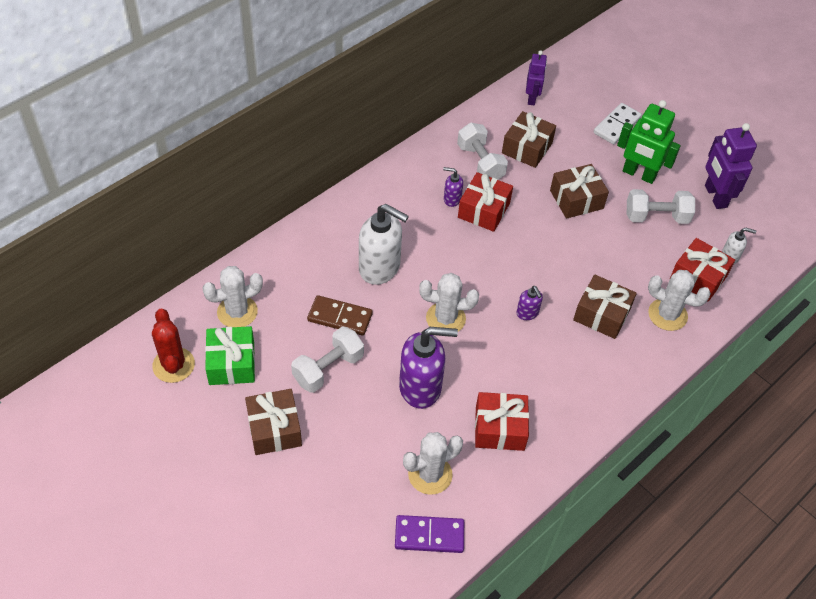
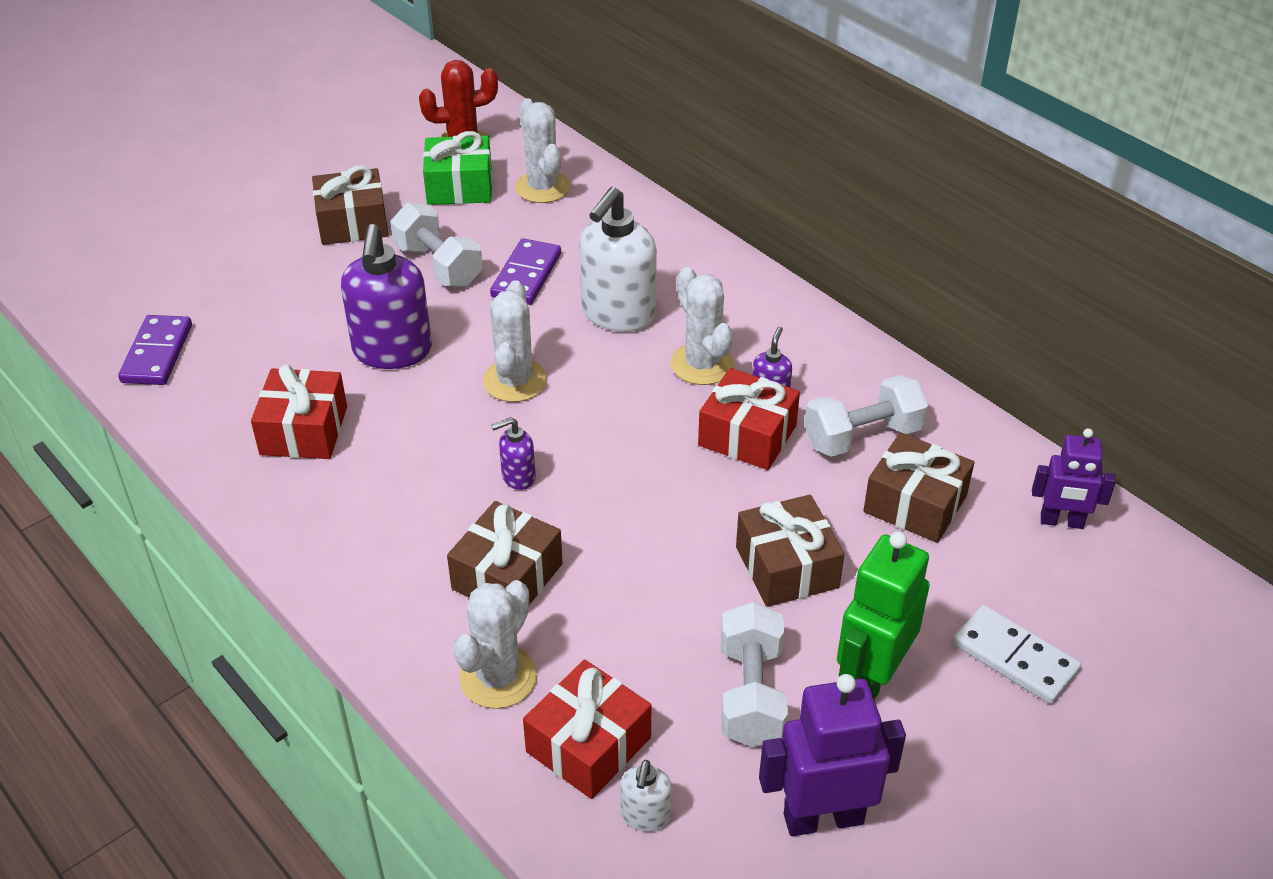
camera: 95 degrees right, 10 degrees down
brown domino [307,295,373,336] -> purple domino [490,238,561,305]
white cactus [403,432,463,495] -> white cactus moved to [671,267,734,385]

